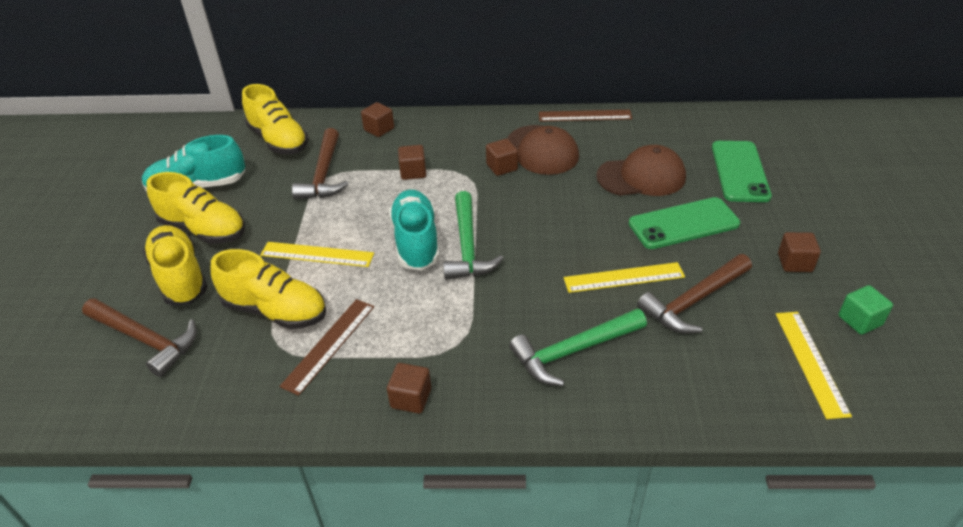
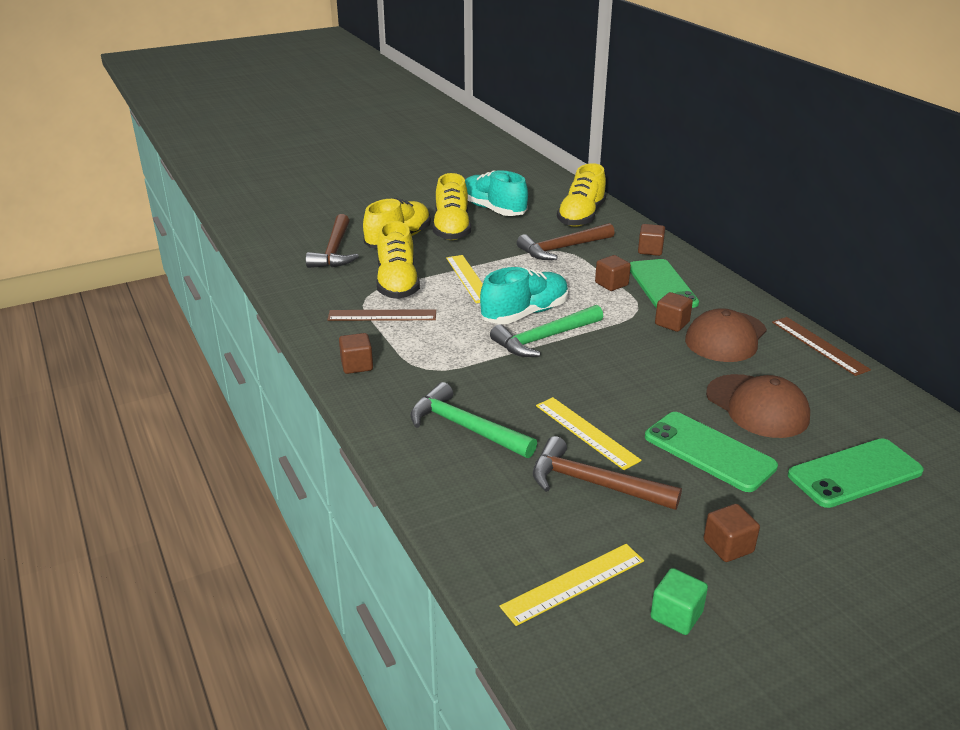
camera: 60 degrees right, 10 degrees down
none -> green phone [630,259,699,308]

